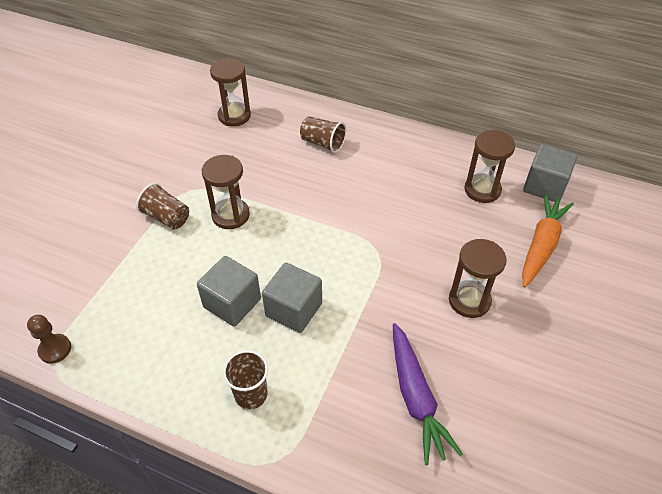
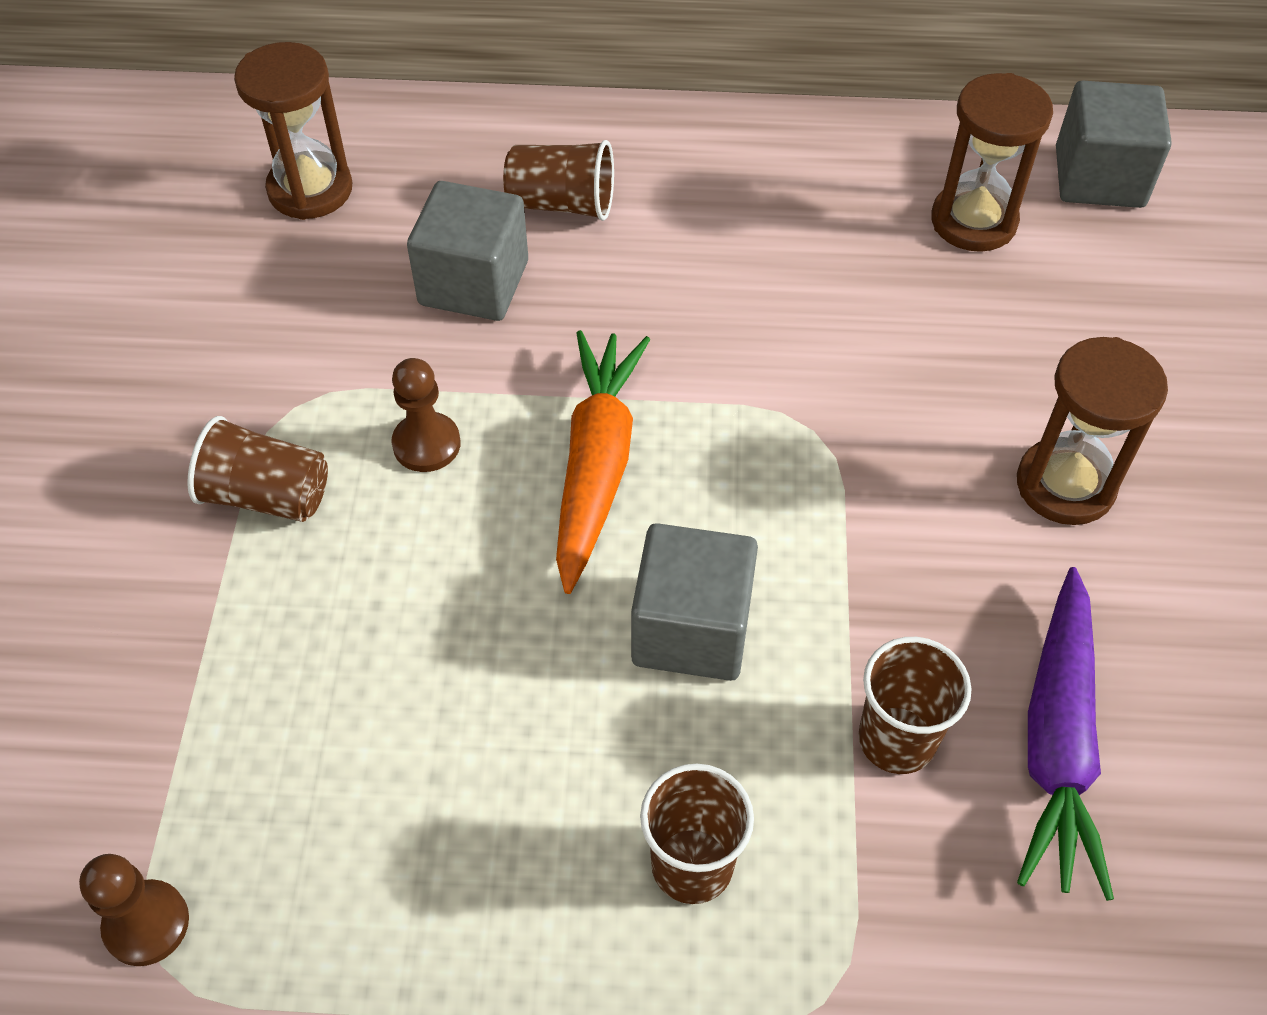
camera: 20 degrees left, 5 degrees up
grey cube [197,256,261,326] -> grey cube moved to [407,181,528,321]
brown hourglass [202,155,250,229] -> brown pawn [391,358,460,472]
purple carrot [393,323,463,465] -> purple carrot turned 45 degrees clockwise [1017,567,1114,901]
orange carrot [522,194,574,287] -> orange carrot moved to [556,330,650,594]
none -> brown cup [858,637,972,774]

